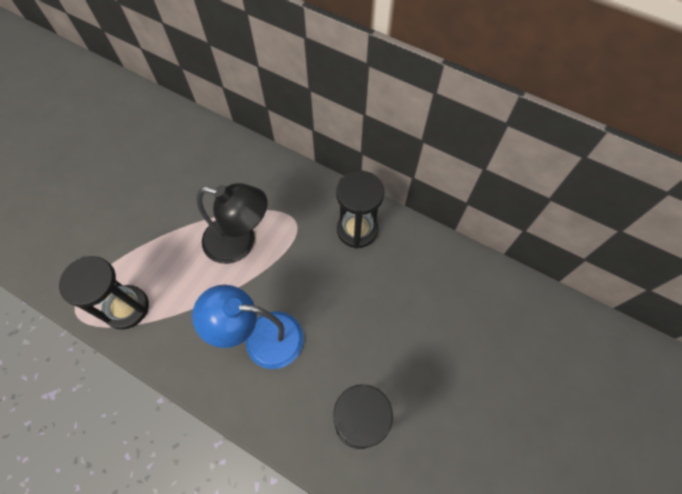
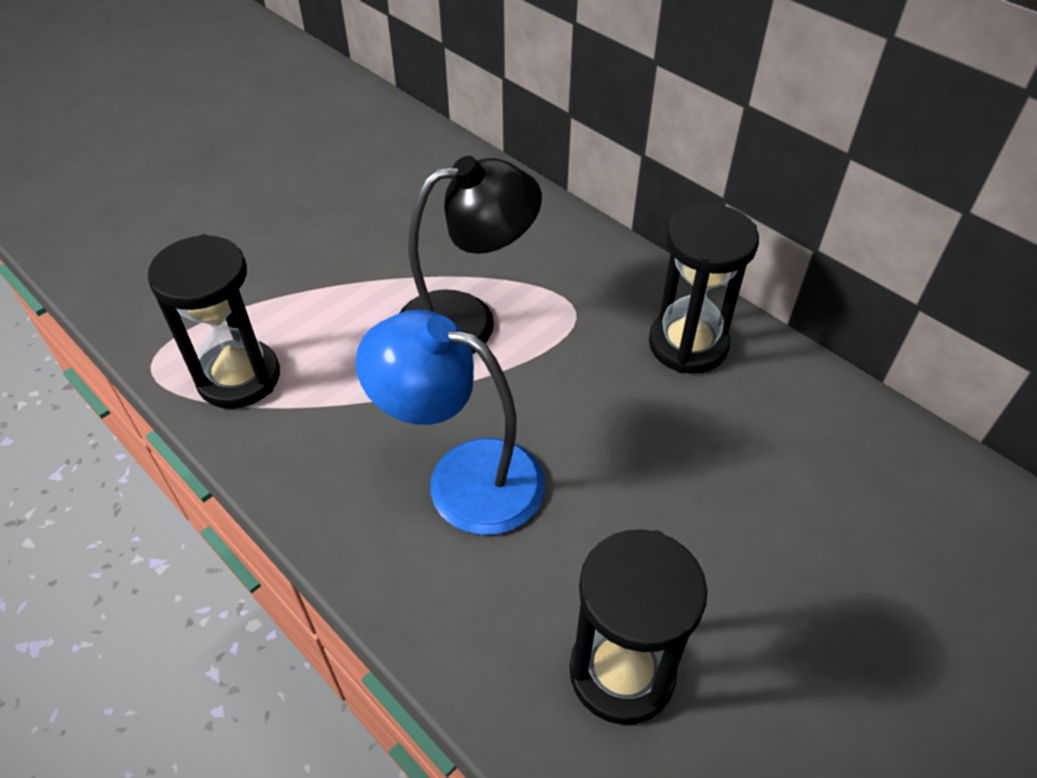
camera: 15 degrees right, 15 degrees down
black lamp [197,183,267,264] -> black lamp turned 45 degrees counterclockwise [400,156,542,354]

